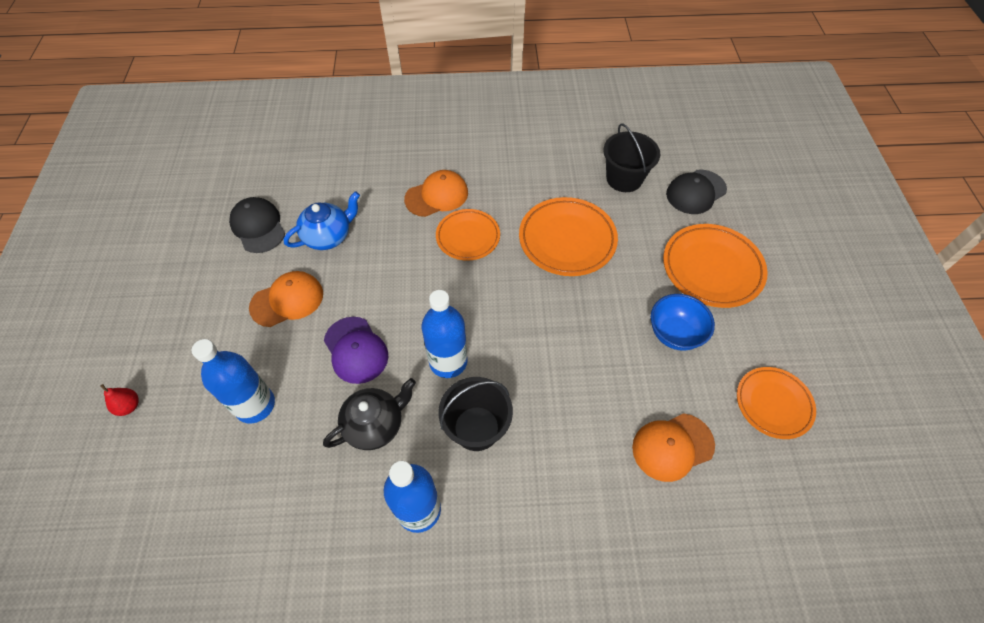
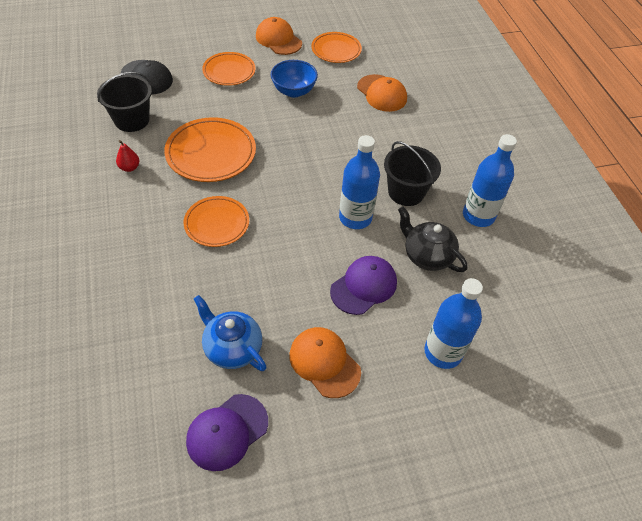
camera: 105 degrees left, 5 degrees down
red pear [100,384,139,416] -> red pear moved to [116,140,139,172]
black cap [229,197,285,253] -> purple cap [186,394,268,471]
orange cap [404,170,468,217] -> orange cap moved to [256,17,302,55]
orange plate [663,224,768,308] -> orange plate [202,52,256,86], size x0.66

